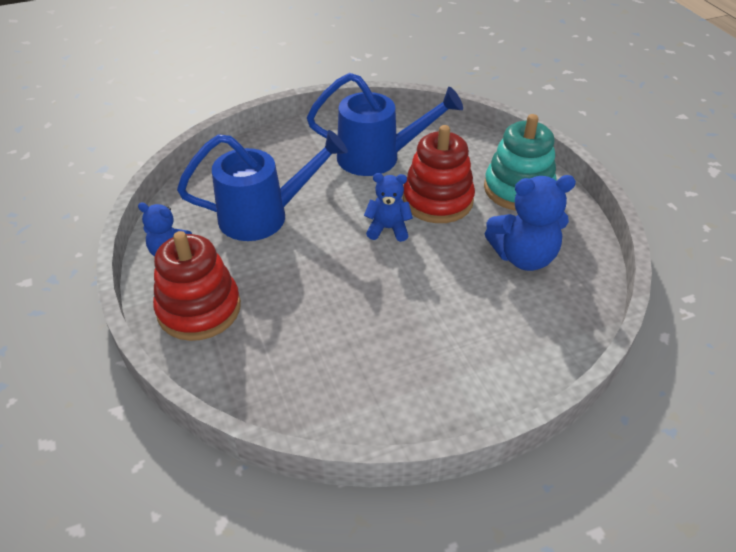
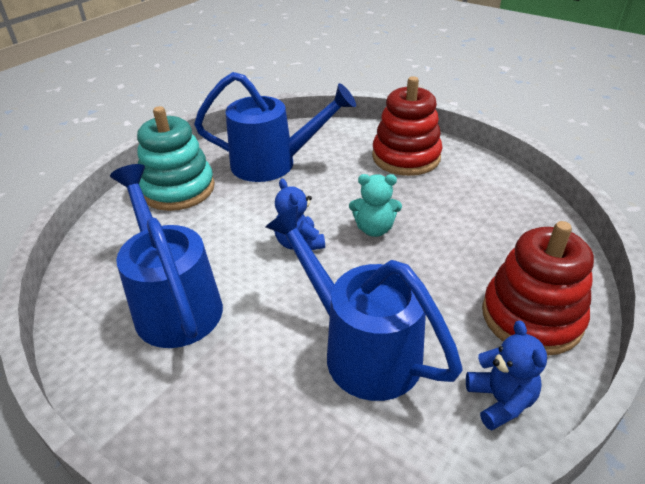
camera: 120 degrees left, 5 degrees down
red stacking toy [403,125,475,223] -> red stacking toy moved to [372,76,442,176]
blue teddy bear [484,175,576,271] -> blue watering can [194,72,356,182]
none -> turquoise teddy bear [349,174,402,237]

